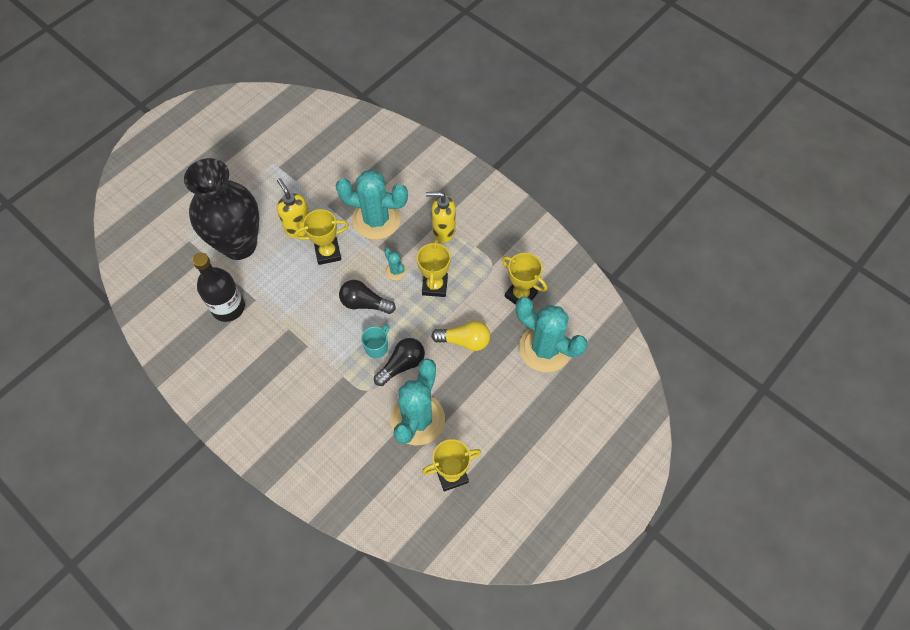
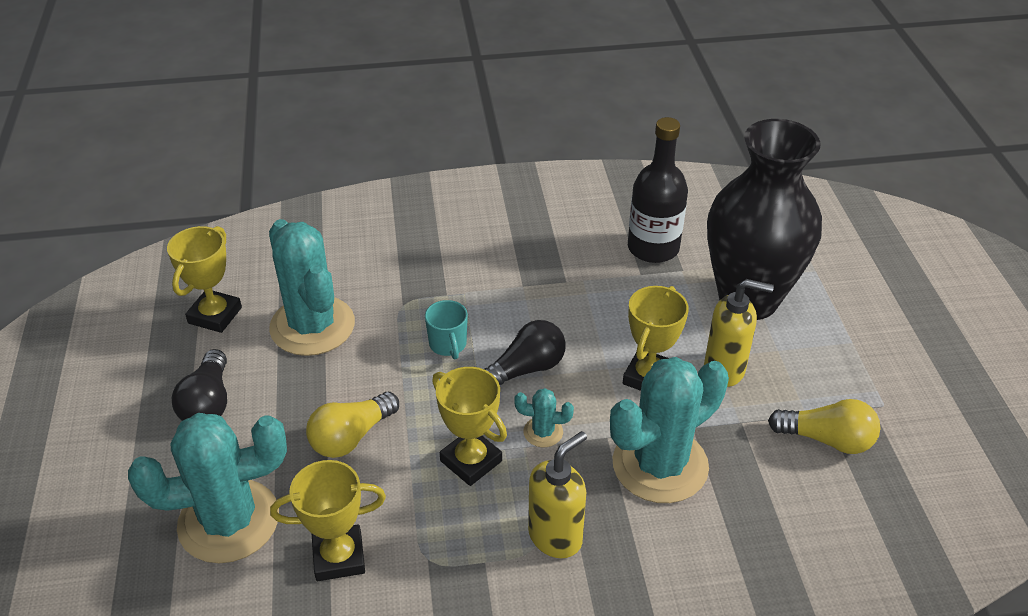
camera: 130 degrees right, 20 degrees down
black light bulb [374,338,425,386] -> black light bulb moved to [172,349,227,421]
none -> yellow light bulb [768,399,881,454]

